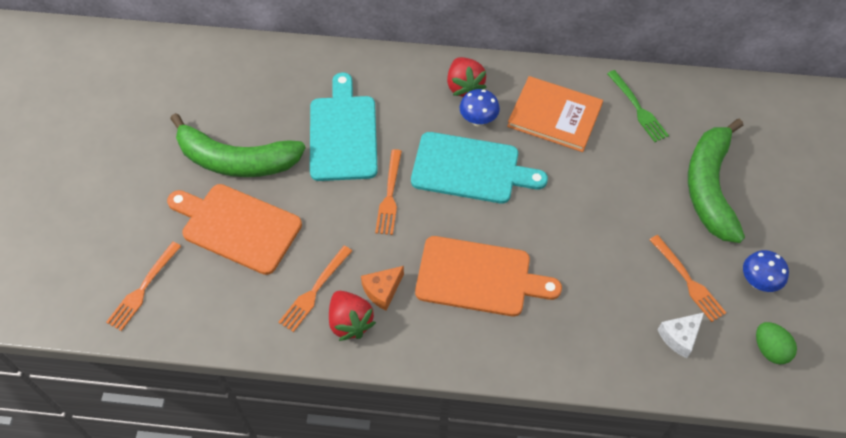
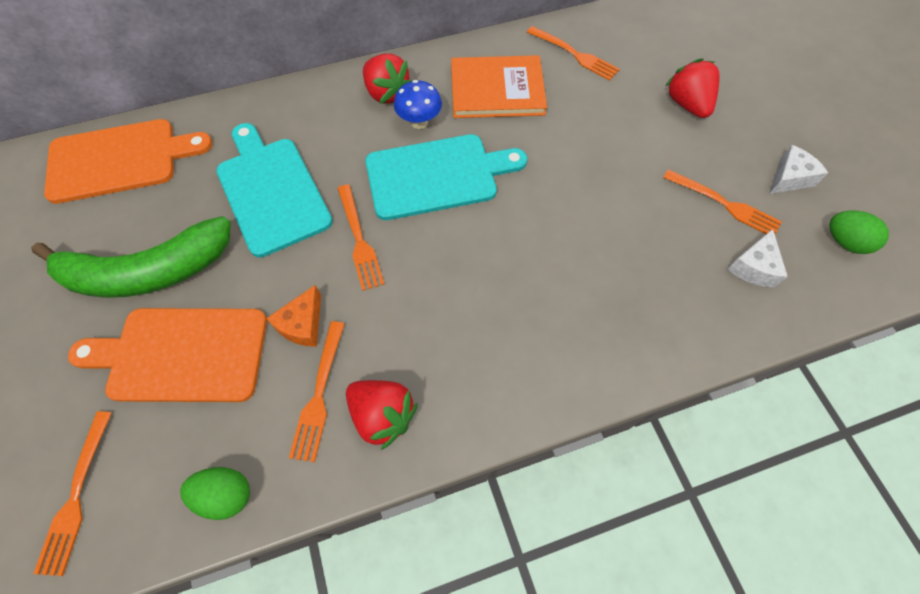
camera: 25 degrees left, 5 degrees up
orange cheese [361,266,404,311] -> orange cheese moved to [266,285,321,347]
orange cutting board [415,236,562,316] -> orange cutting board moved to [44,119,213,204]
green fork [607,70,669,142] -> orange fork [527,26,620,81]
green banana [688,119,745,243] -> red strawberry [666,58,720,118]
blue mushroom [743,250,789,292] -> white cheese [769,145,828,194]
none -> green egg [180,467,250,520]

